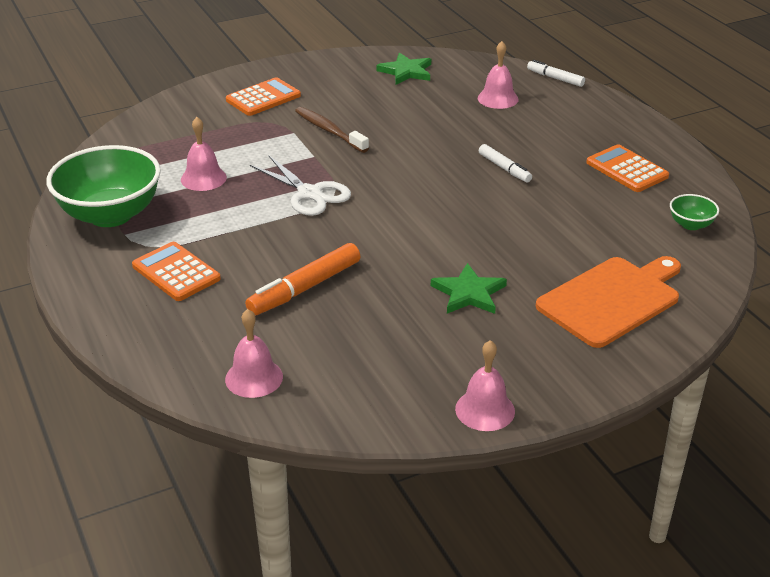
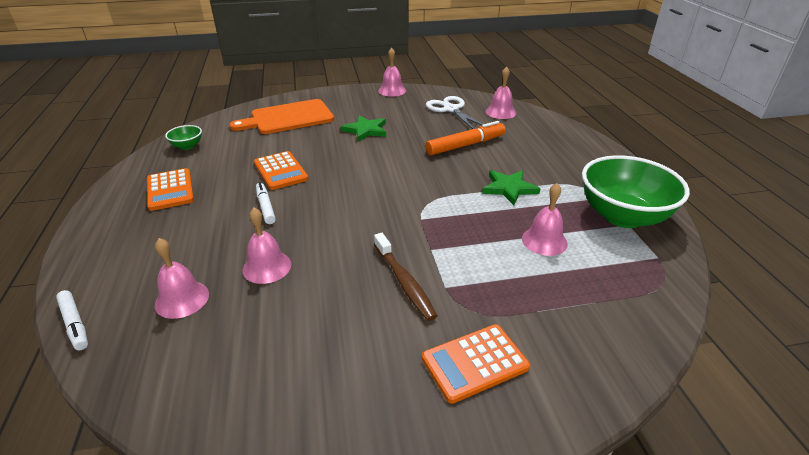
camera: 165 degrees left, 0 degrees up
orange calculator [132,242,221,301] -> orange calculator moved to [254,151,309,190]
white scissors [250,155,351,216] -> white scissors moved to [426,96,483,129]
green star [376,53,431,85] -> green star moved to [482,170,541,205]
none -> pink bell [243,208,291,284]

